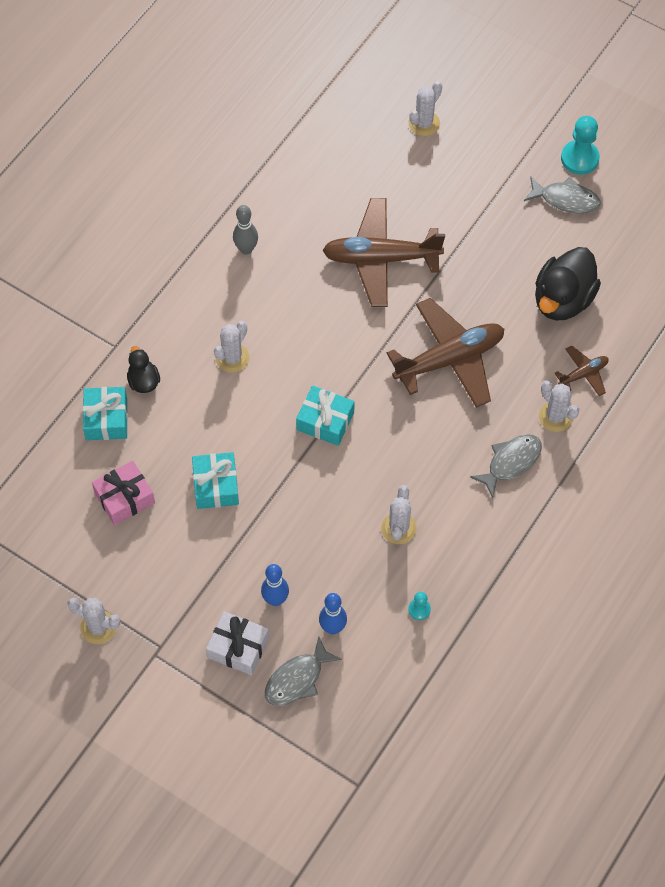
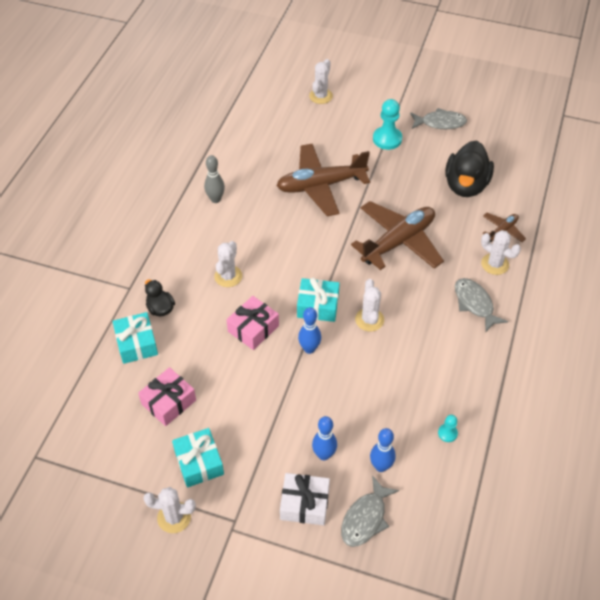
camera: 15 degrees left, 10 degrees down
turquoise gift [192,452,239,509] -> turquoise gift moved to [172,428,224,488]
white cactus [381,485,417,544] -> white cactus moved to [355,279,384,331]
grey fish [470,434,542,498] -> grey fish turned 60 degrees counterclockwise [455,278,508,332]
turquoise pawn [561,116,600,175] -> turquoise pawn moved to [373,99,402,150]
none -> pink gift [227,296,279,350]
none -> blue bowling pin [298,307,321,354]

